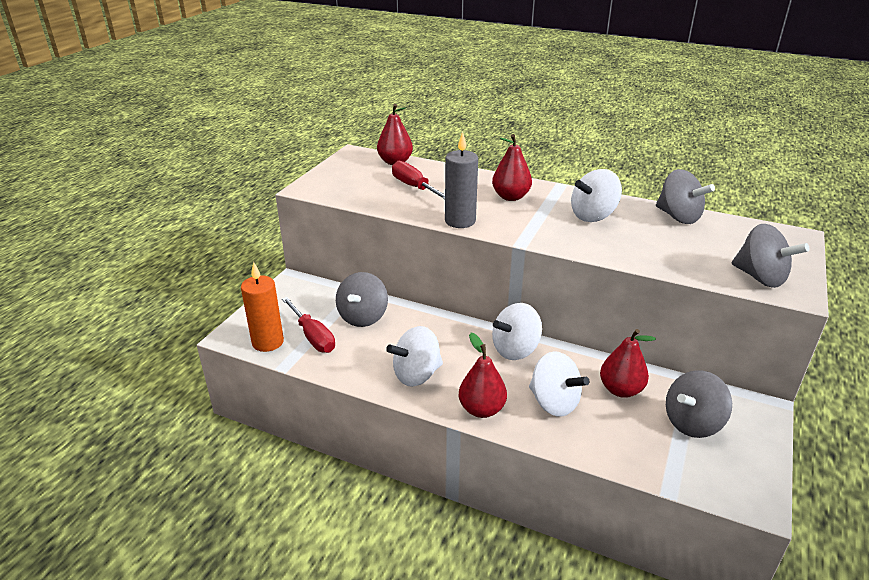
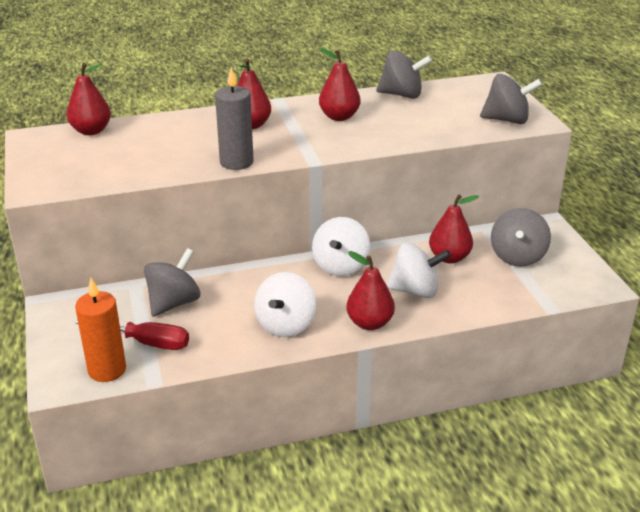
camera: 40 degrees left, 0 degrees up
grey spinning top [336,272,388,327] -> grey spinning top turned 120 degrees counterclockwise [144,248,200,317]
red screwdriver [392,161,445,199] -> none
white spinning top [571,169,622,222] -> red pear [319,48,360,121]

